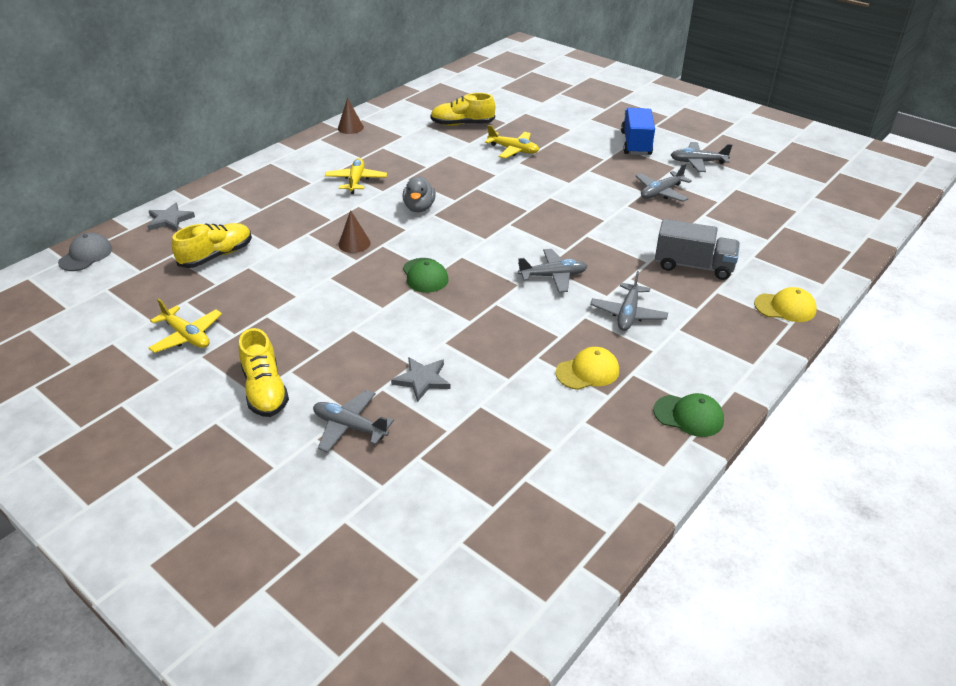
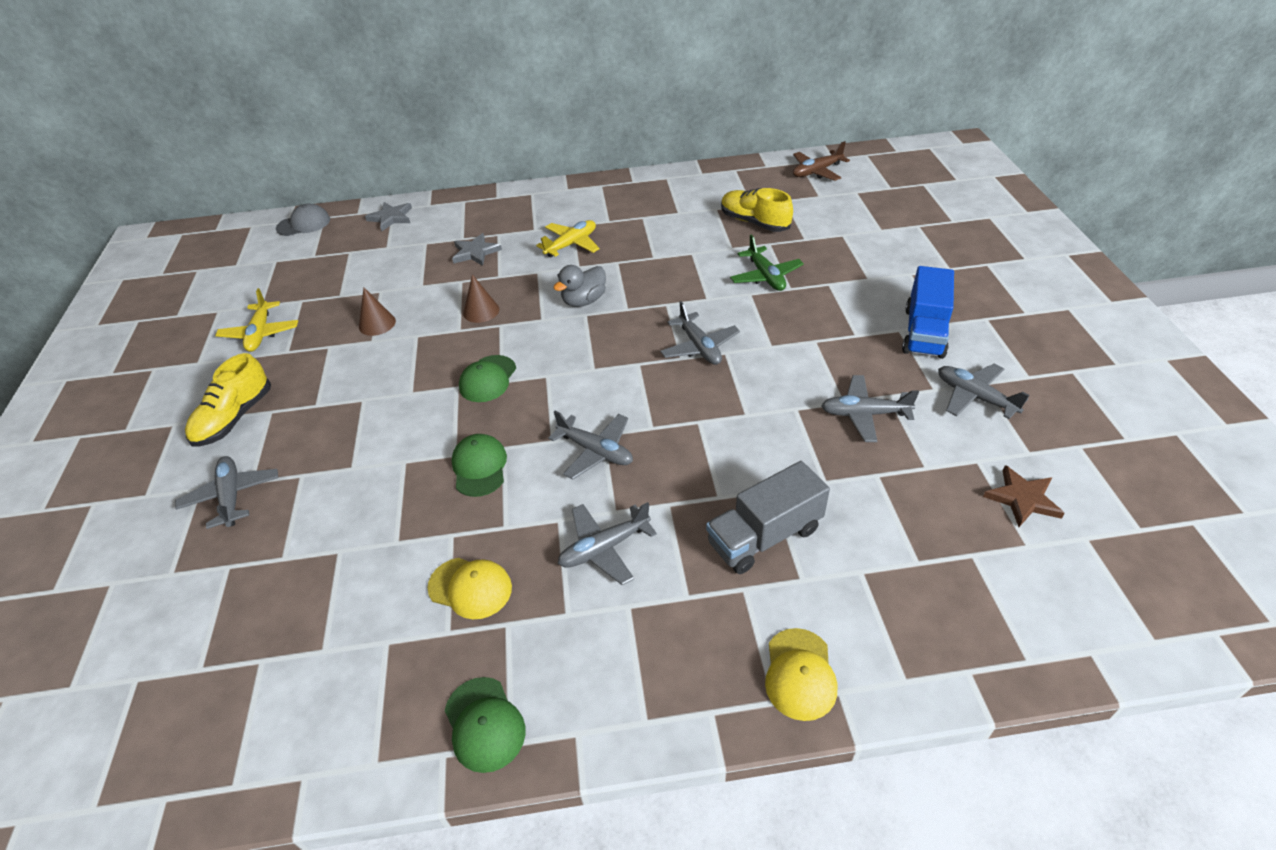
camera: 45 degrees right, 5 degrees up
yellow shoe [172,223,252,268] -> none
brown cone [338,98,364,134] -> brown cone moved to [359,288,396,336]
grey star [391,357,451,402] -> grey star moved to [452,233,502,266]
yellow plane [485,125,539,158] -> green plane [730,234,804,291]
blue truck [621,108,655,155] -> blue truck turned 150 degrees clockwise [902,266,954,359]
grey truck [655,219,740,280] -> grey truck turned 90 degrees clockwise [706,461,830,574]
yellow cap [754,287,817,322] -> yellow cap turned 45 degrees clockwise [765,628,837,721]
none -> green cap [452,434,507,497]
none -> grey plane [660,301,740,365]
none -> brown plane [793,141,850,181]
none -> brown star [983,465,1065,527]

